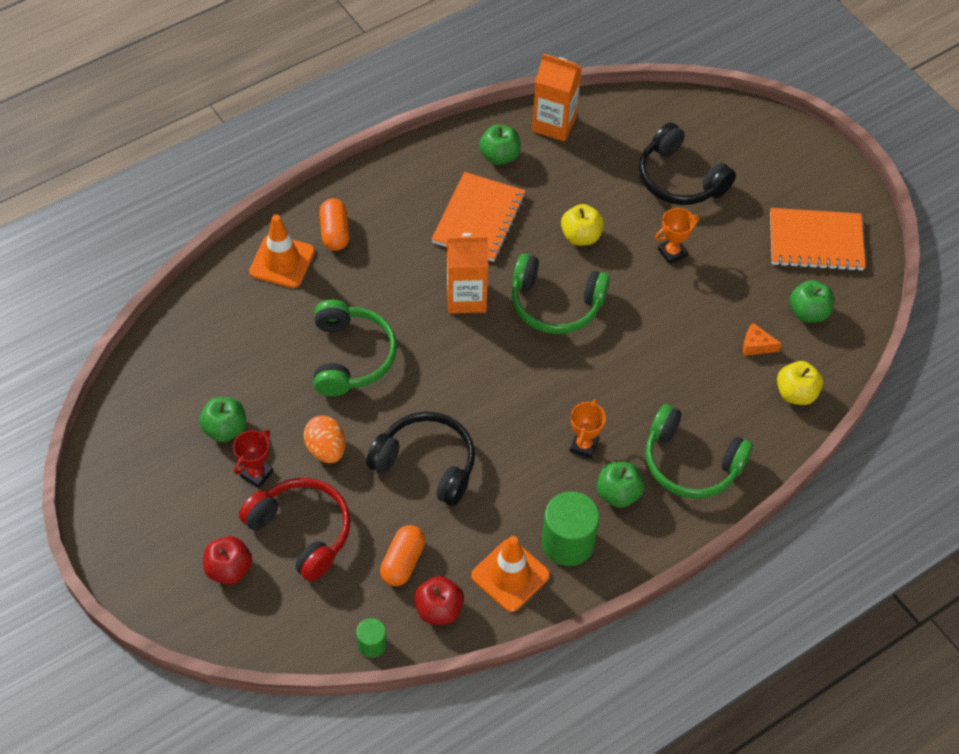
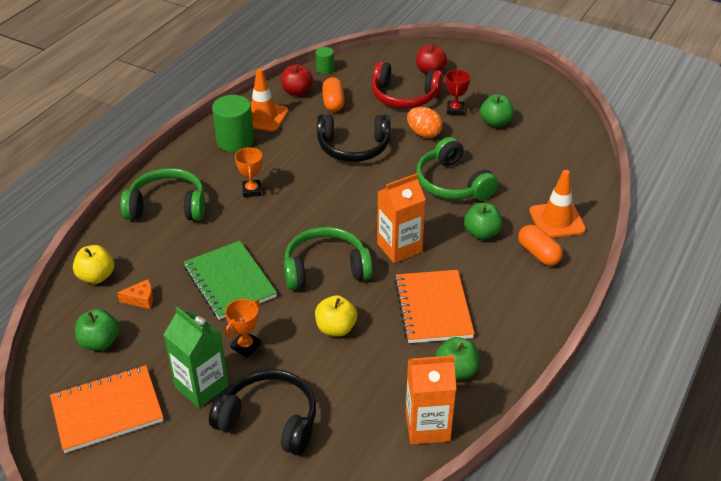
camera: 155 degrees right, 15 degrees down
green apple [597,462,644,508] -> green apple moved to [464,203,503,240]
none -> green carton [163,307,229,408]
none -> green notebook [184,241,277,320]

